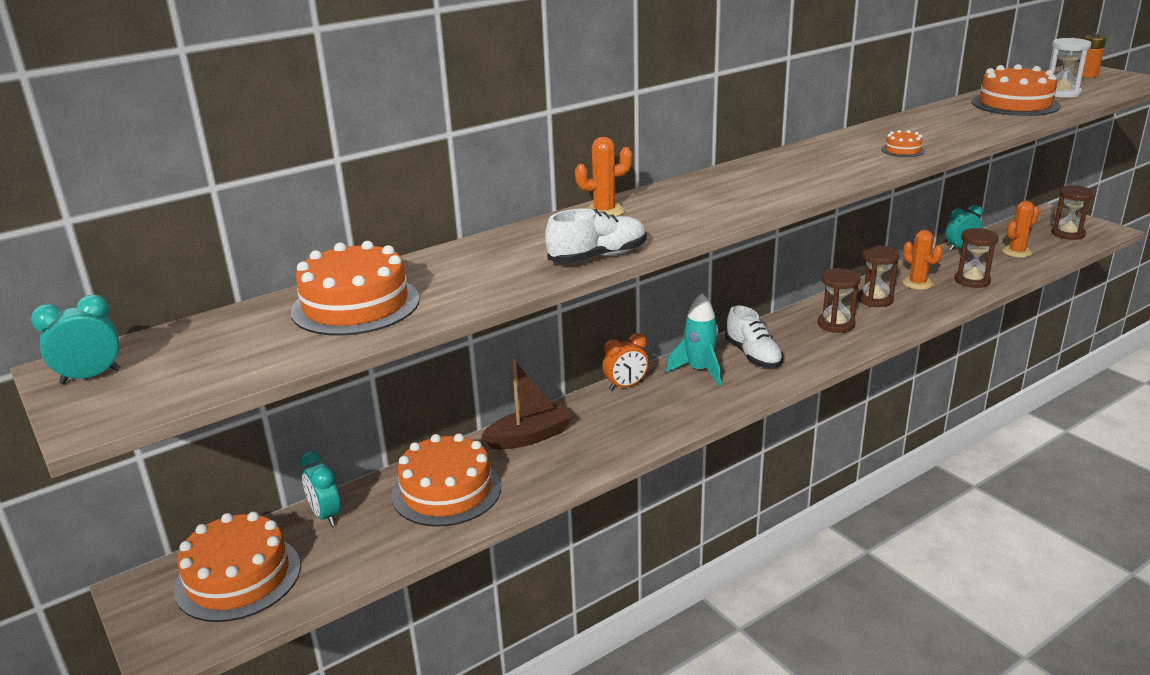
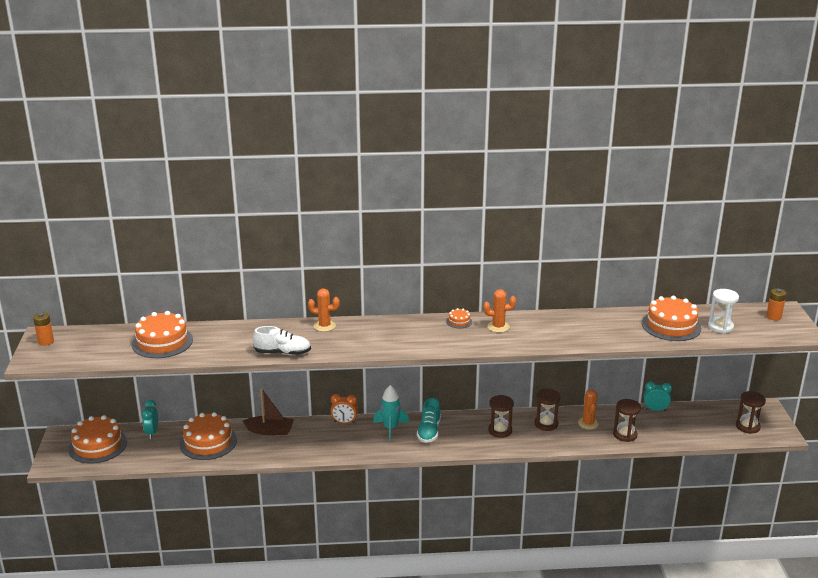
camera: 30 degrees right, 0 degrees up
turquoise clock [31,294,120,384] -> orange battery [33,312,54,346]
white shoe [725,305,783,368] -> turquoise shoe [417,398,441,443]
orange cake [881,130,925,157] -> orange cake moved to [446,308,472,328]
orange cactus [1002,201,1039,258] -> orange cactus moved to [483,289,516,333]

